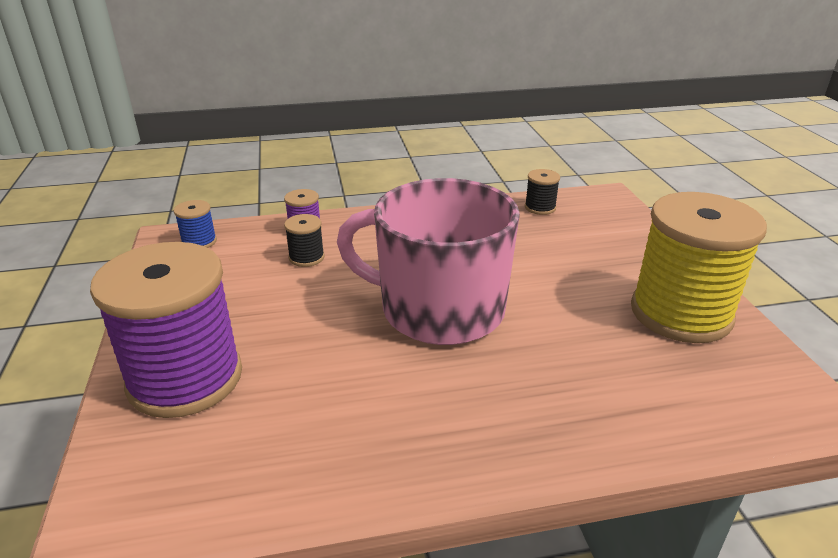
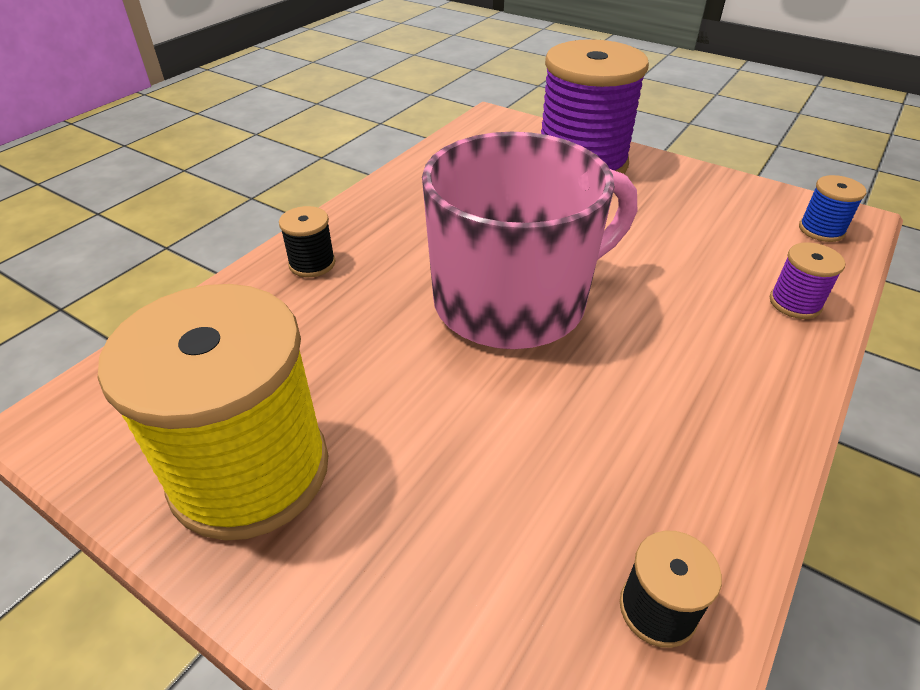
camera: 135 degrees right, 10 degrees up
black spool [284,214,325,267] -> black spool moved to [279,206,336,277]

